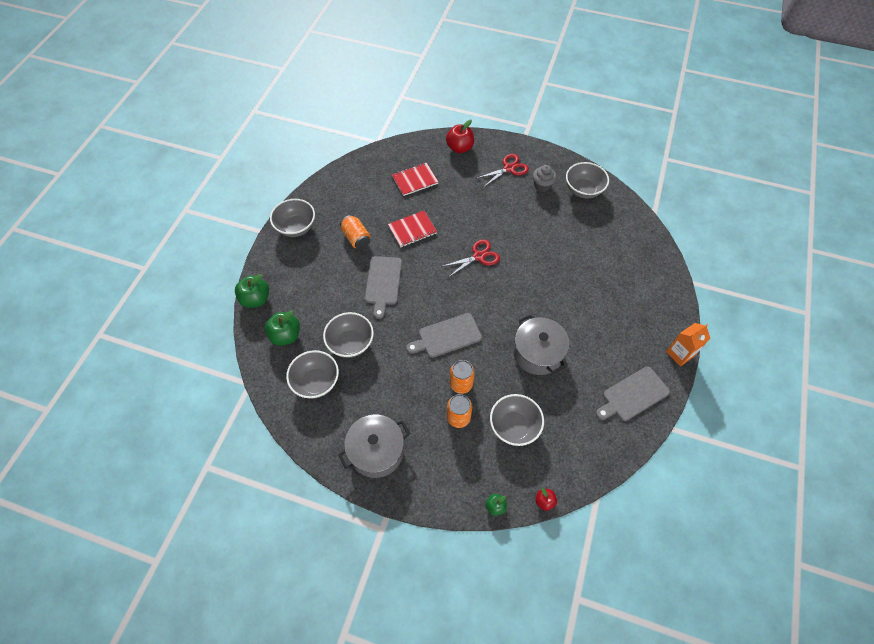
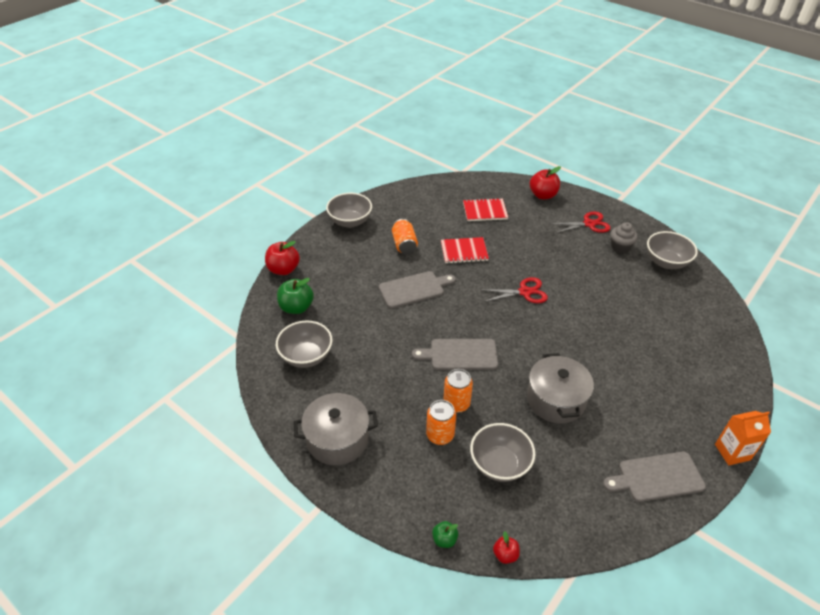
camera: 20 degrees right, 15 degrees down
green apple [235,274,269,308] -> red apple [265,241,300,275]
grey bowl [323,312,374,358] -> none
grey cutting board [365,256,402,319] -> grey cutting board turned 135 degrees counterclockwise [379,271,456,308]

